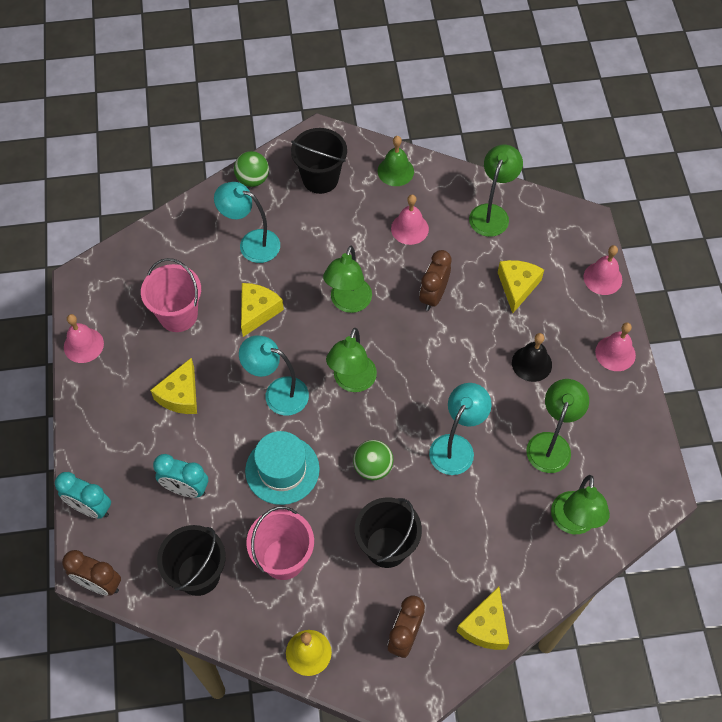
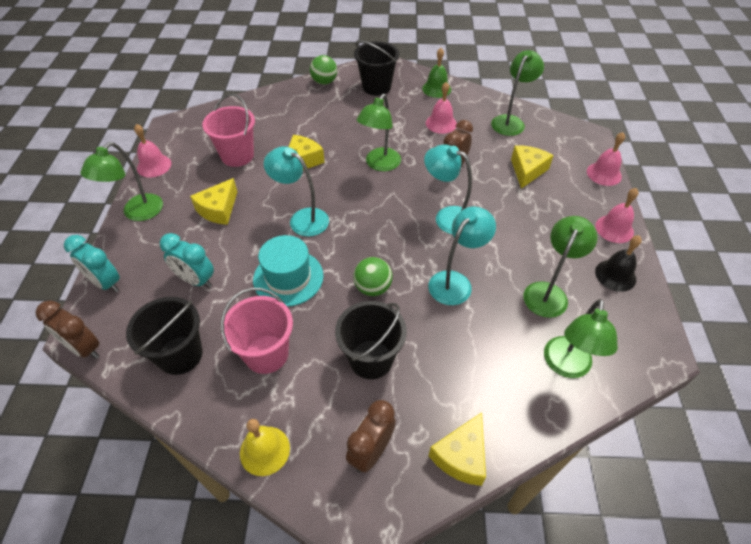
camera: 10 degrees right, 10 degrees down
turquoise lamp [214,182,280,263] -> turquoise lamp moved to [424,144,472,234]
green lamp [326,328,377,392] -> green lamp moved to [80,142,163,221]
black bell [512,333,552,382] -> black bell moved to [595,235,642,292]

